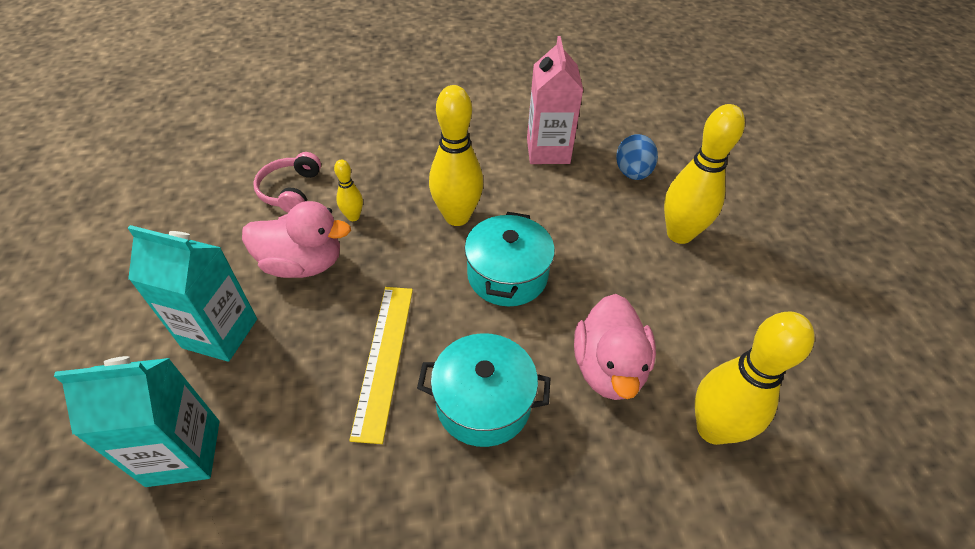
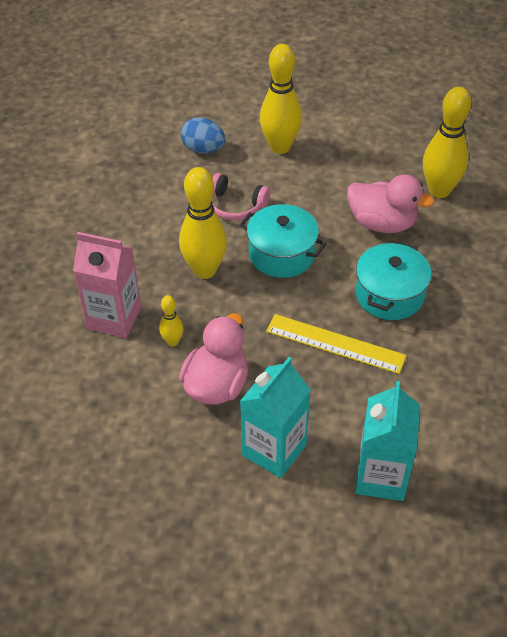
camera: 70 degrees left, 0 degrees up
pink headphones [253,152,321,213] -> pink headphones moved to [212,173,270,220]
pink carton [527,36,583,164] -> pink carton moved to [73,232,141,338]

